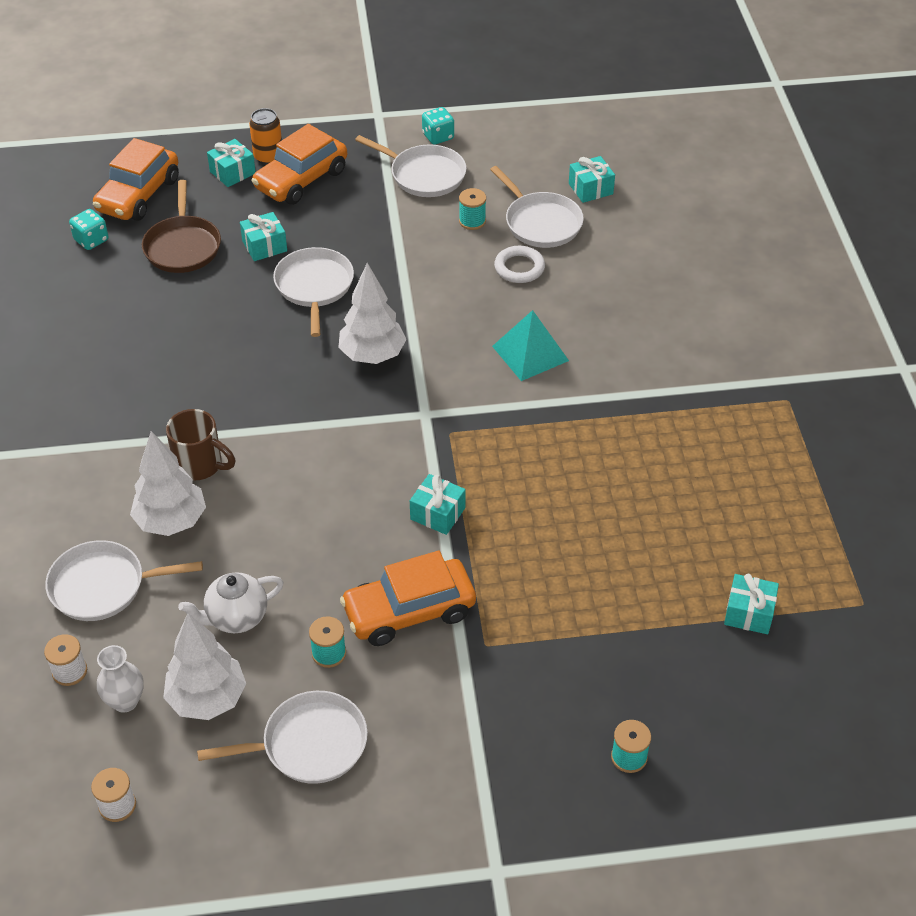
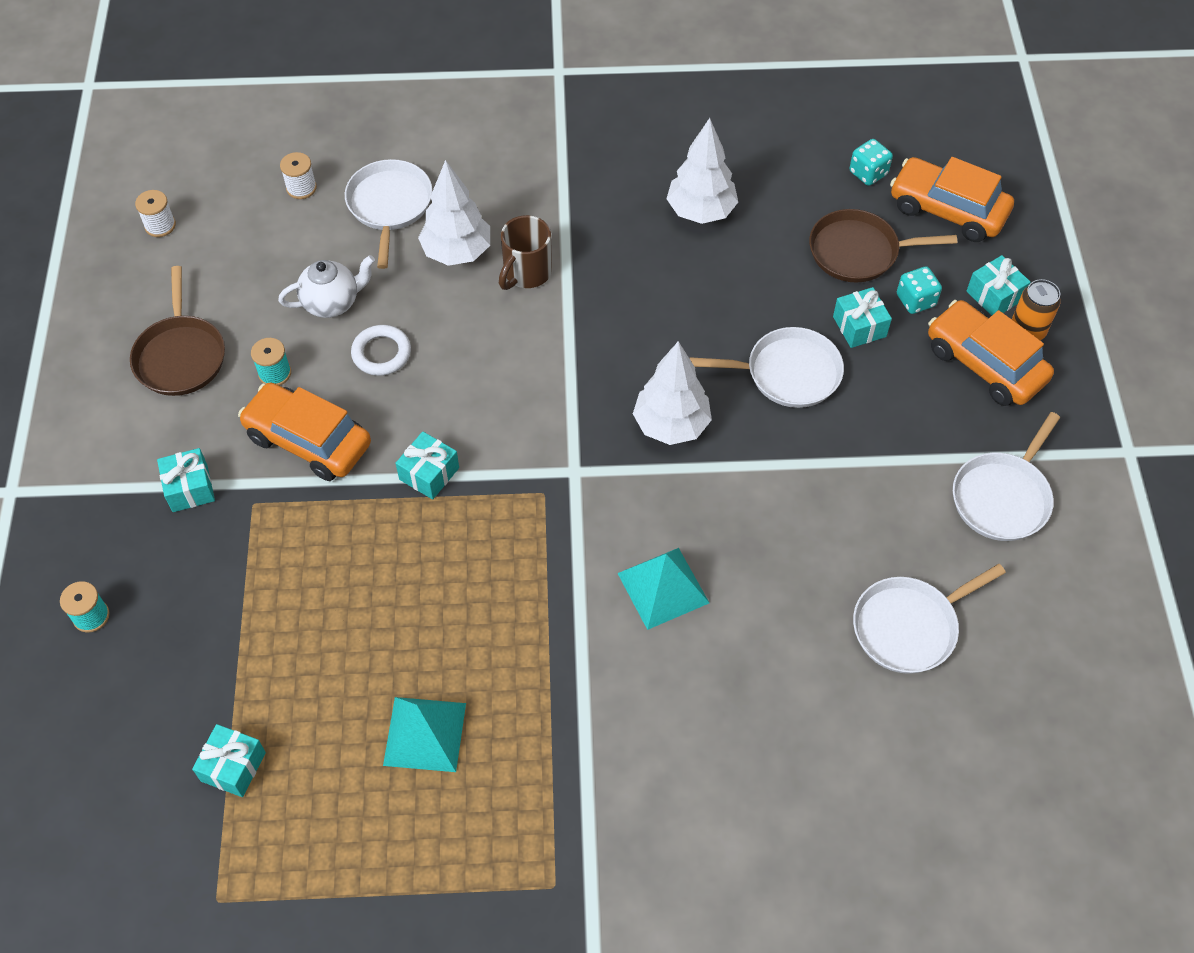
camera: 95 degrees right, 10 degrees up
white vase [97,645,144,713] -> none
white tree [163,613,246,720] -> white tree moved to [667,118,738,224]
white teapot [178,572,284,633] -> white teapot turned 90 degrees clockwise [278,255,375,318]
white pan [197,691,368,784] -> brown pan [130,266,225,396]
orange car [340,551,476,646] -> orange car turned 45 degrees counterclockwise [238,383,371,481]
turquoise dice [422,107,454,145] -> turquoise dice moved to [897,266,942,314]
turquoise spool [459,188,486,230] -> none
white ring [494,246,545,283] -> white ring moved to [351,325,411,376]
turquoise gift [569,156,615,203] -> turquoise gift moved to [157,448,215,512]
none -> turquoise pyramid [383,697,466,772]

